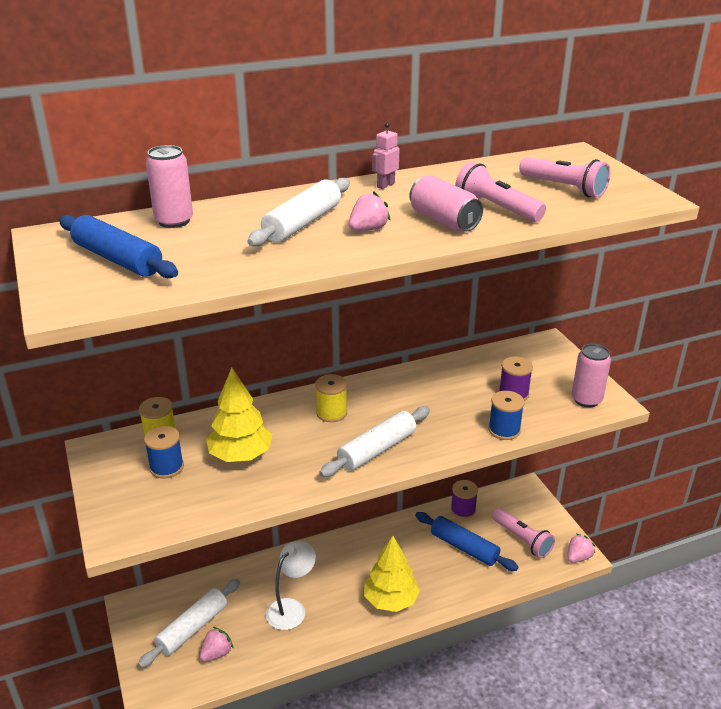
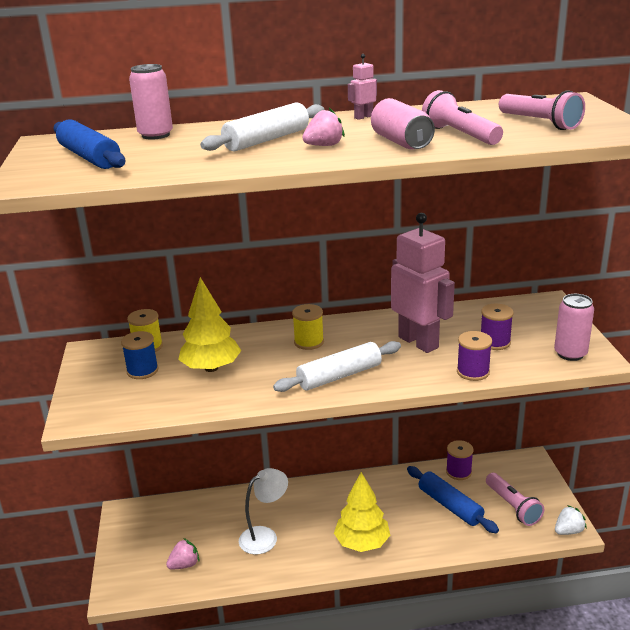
camera: 15 degrees right, 5 degrees down
white rolling pin [138,579,240,668] -> none
blue spool [488,391,525,440] -> purple spool [457,331,492,381]
pink strawberry [567,534,595,563] -> white strawberry [555,505,587,535]
none -> pink robot [391,213,455,353]

